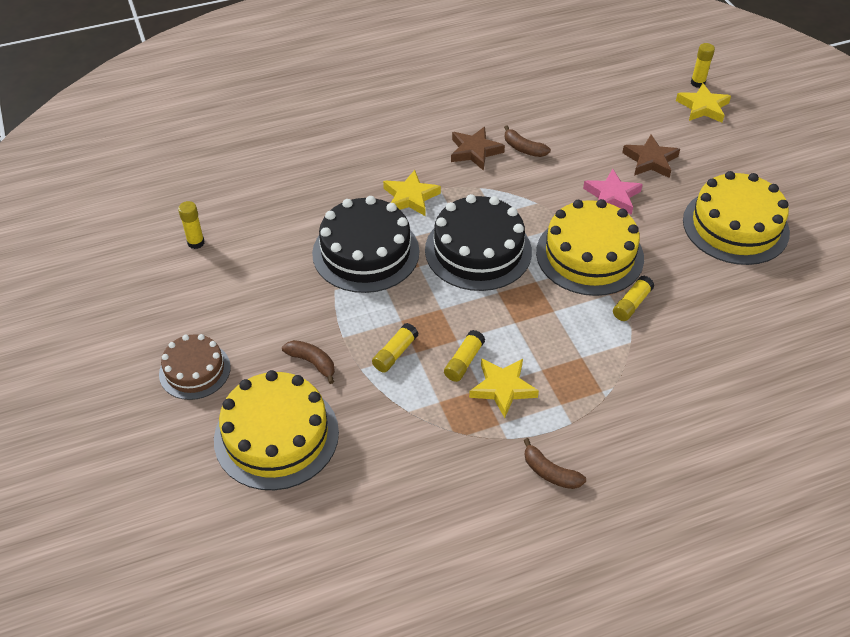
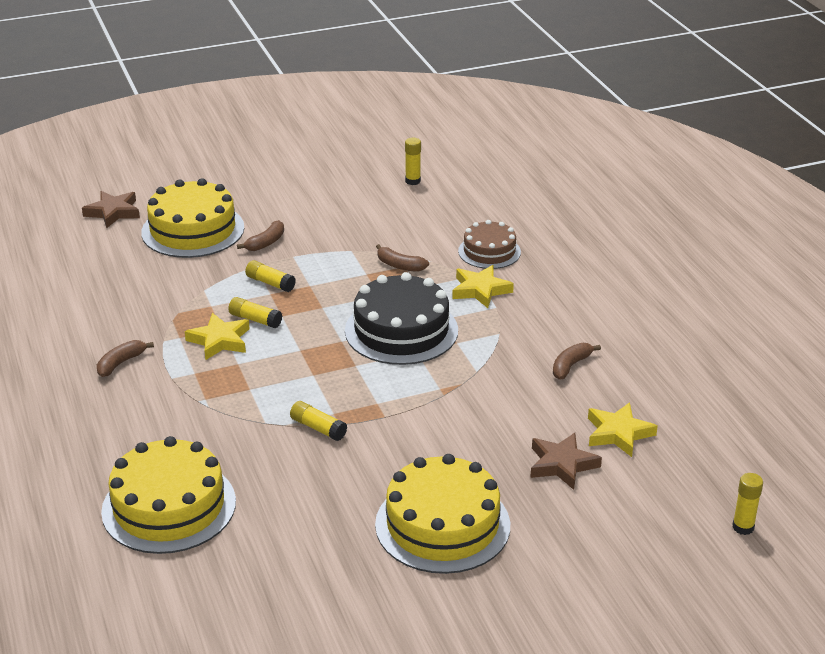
camera: 90 degrees right, 15 degrees down
brown cake [159,334,231,400] -> brown cake moved to [458,220,521,269]
black cake [312,196,419,293] -> brown banana [376,244,429,272]
brown star [451,127,505,171] -> brown star moved to [82,191,140,228]
yellow cake [536,199,644,296] -> yellow cake moved to [101,436,236,554]
pink star [583,169,643,215] -> none
yellow star [676,83,731,122] -> yellow star moved to [588,402,658,457]

